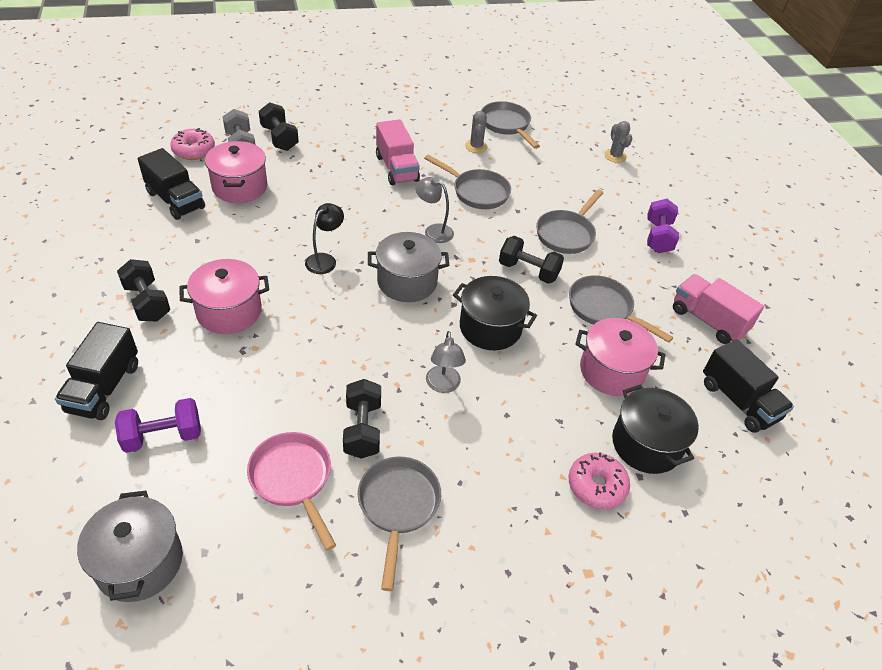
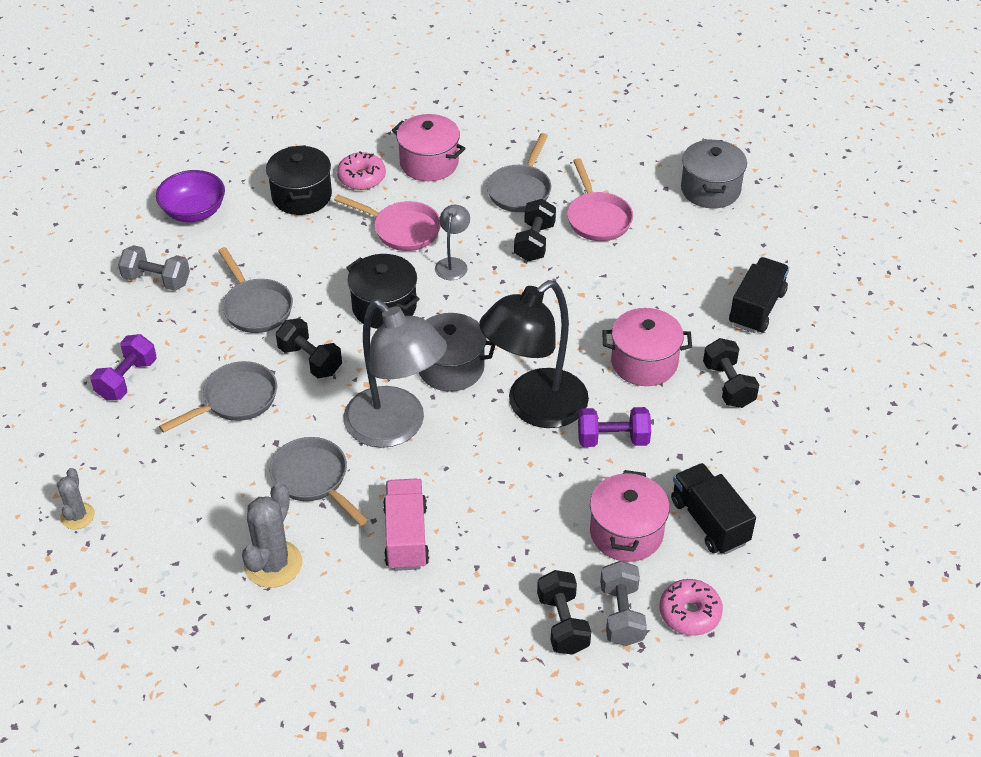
camera: 160 degrees left, 0 degrees up
purple dumbbell [115,398,201,453] -> purple dumbbell moved to [578,407,651,447]
black lamp [305,203,344,274] -> black lamp [479,280,589,428], size x2.24
grey lamp [415,177,454,243] -> grey lamp [343,300,447,448], size x2.24
grey cactus [465,111,488,153] -> grey cactus [242,483,302,588], size x1.68
grey pan [481,101,540,149] -> none
pink pot [575,318,665,396] -> pink pot moved to [392,114,466,181]
pink truck [673,274,764,344] -> grey dumbbell [118,245,190,291]
black truck [703,339,794,433] -> purple bowl [156,170,225,222]
none -> pink pan [334,194,441,251]

